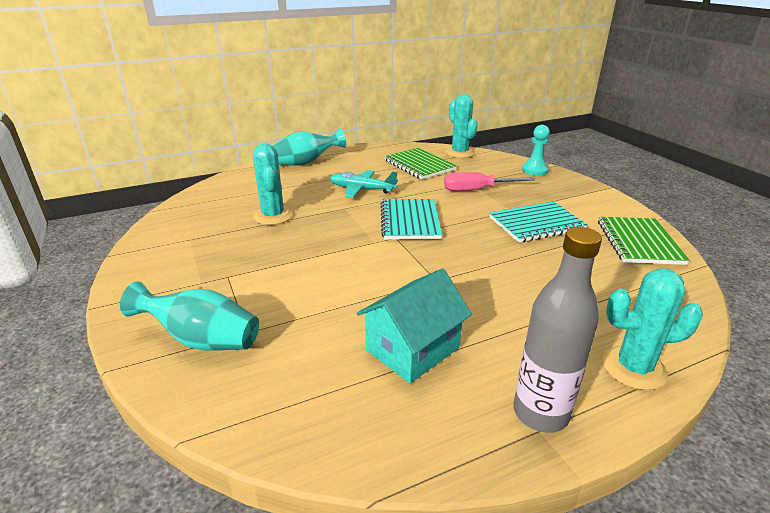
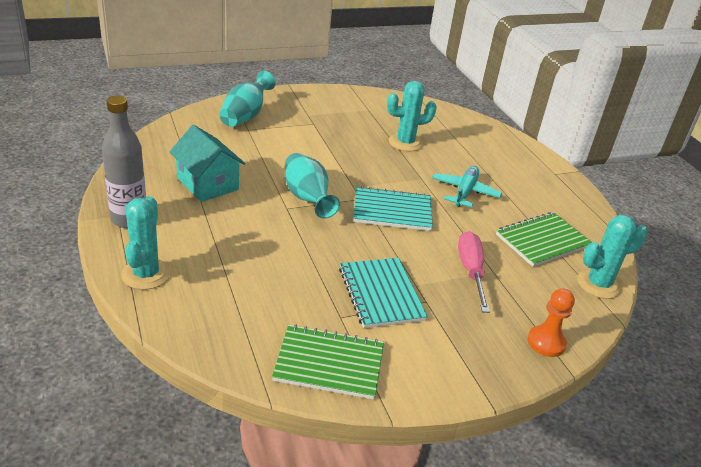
camera: 90 degrees right, 5 degrees up
turquoise vase [272,128,346,166] -> turquoise vase moved to [285,153,340,219]
turquoise pawn [522,125,550,176] -> orange pawn [527,288,575,357]

